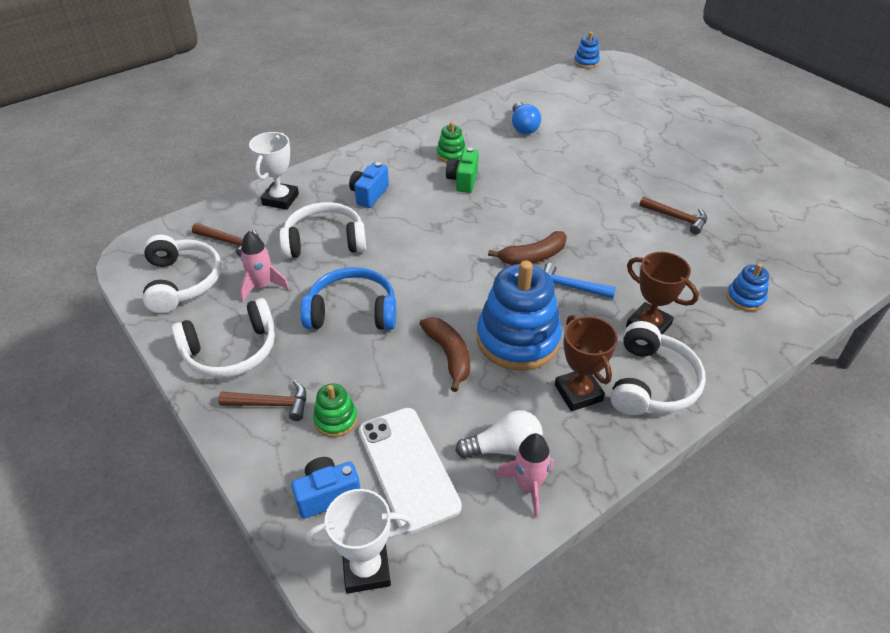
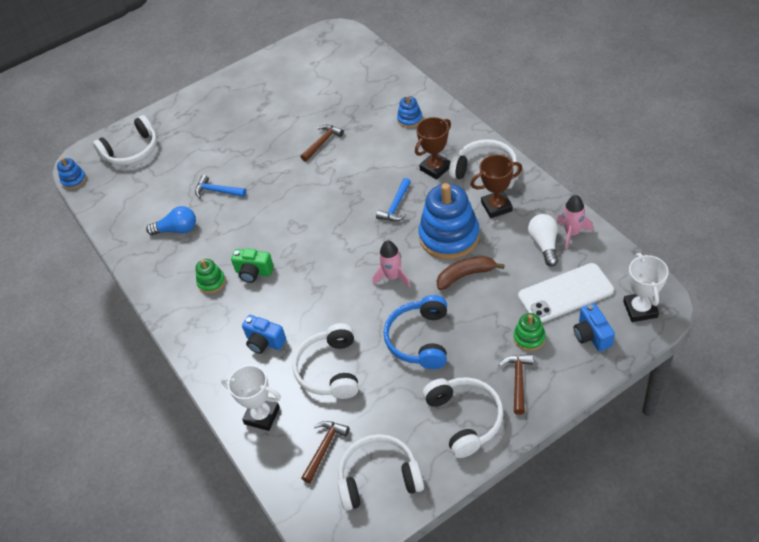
camera: 80 degrees left, 5 degrees up
pink rocket [240,231,289,302] -> pink rocket moved to [373,240,411,288]
brown banana [488,231,567,265] -> none
none -> white headphones [93,115,157,165]
none -> blue hammer [195,175,246,199]

